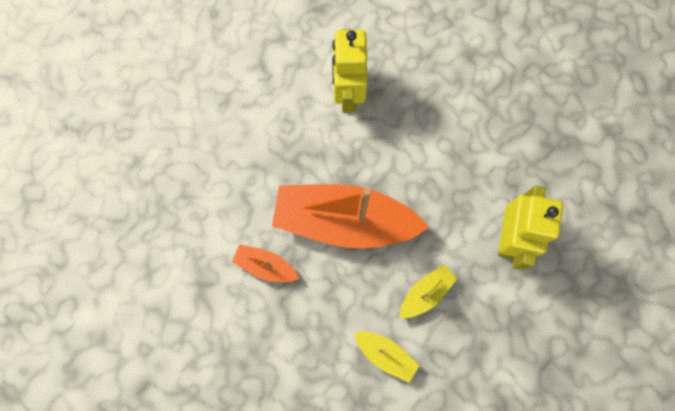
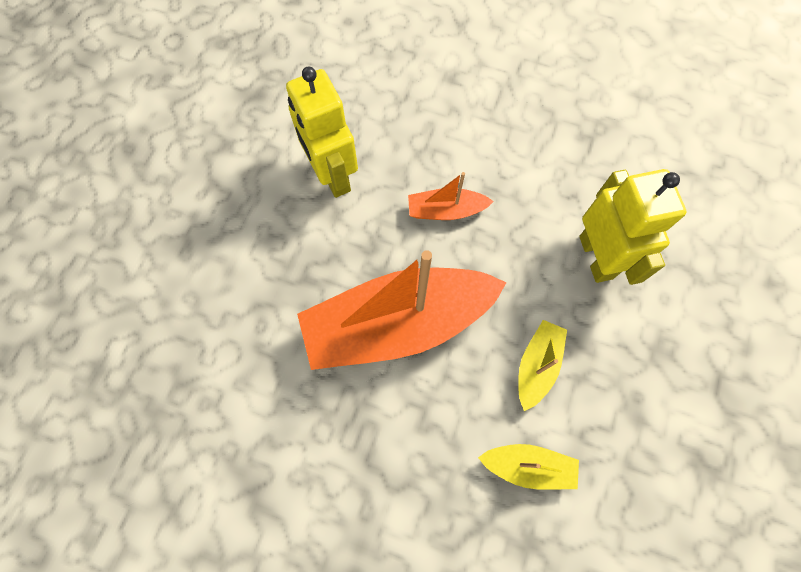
camera: 25 degrees left, 5 degrees down
orange boat [232,244,299,282] -> orange boat moved to [408,172,494,220]

